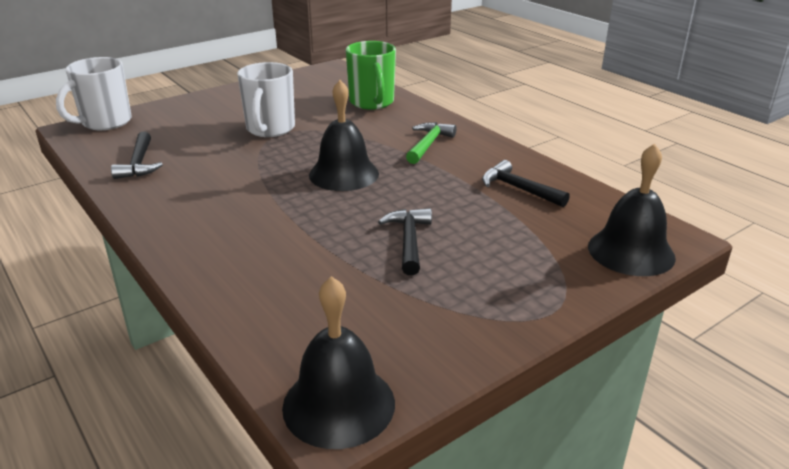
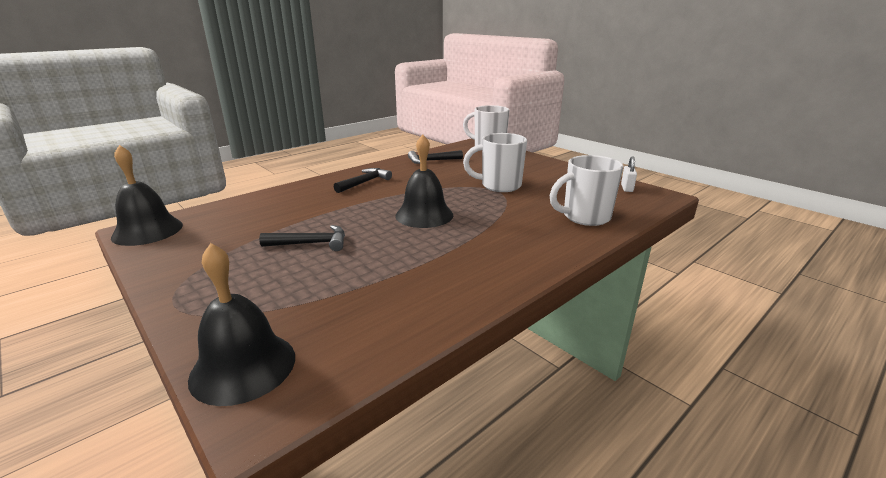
camera: 85 degrees right, 5 degrees down
green mug [346,41,396,110] -> white mug [550,155,624,226]
green hammer [406,122,456,164] -> none
black hammer [482,160,570,207] -> black hammer moved to [334,168,392,193]
none -> white padlock [621,156,637,192]

